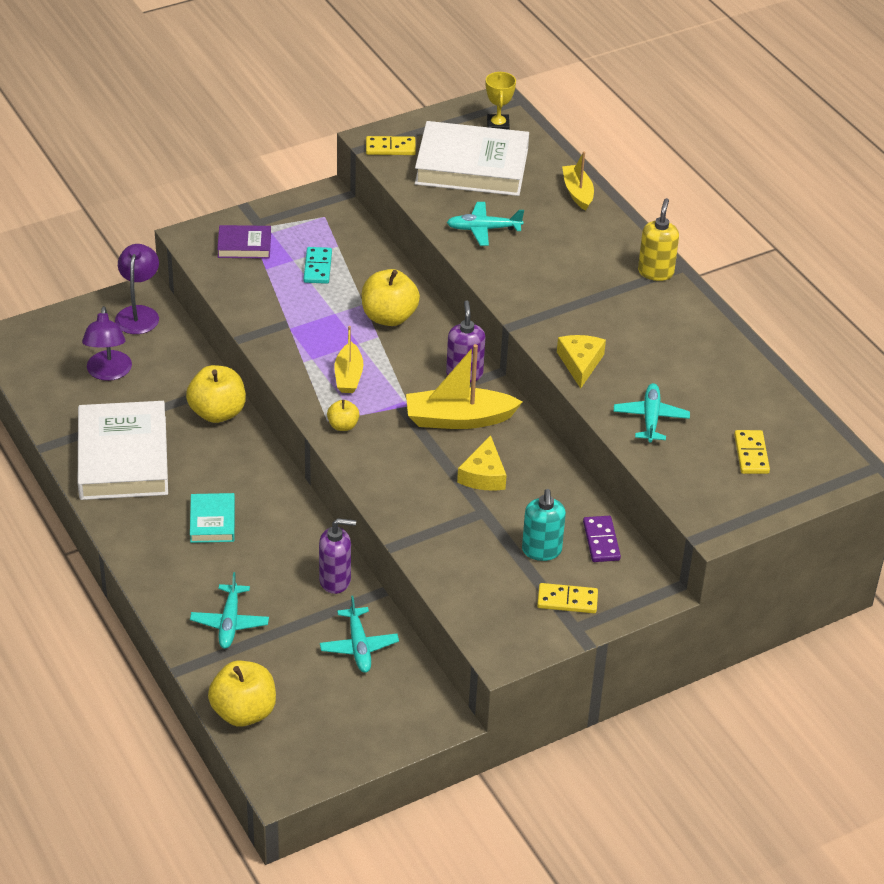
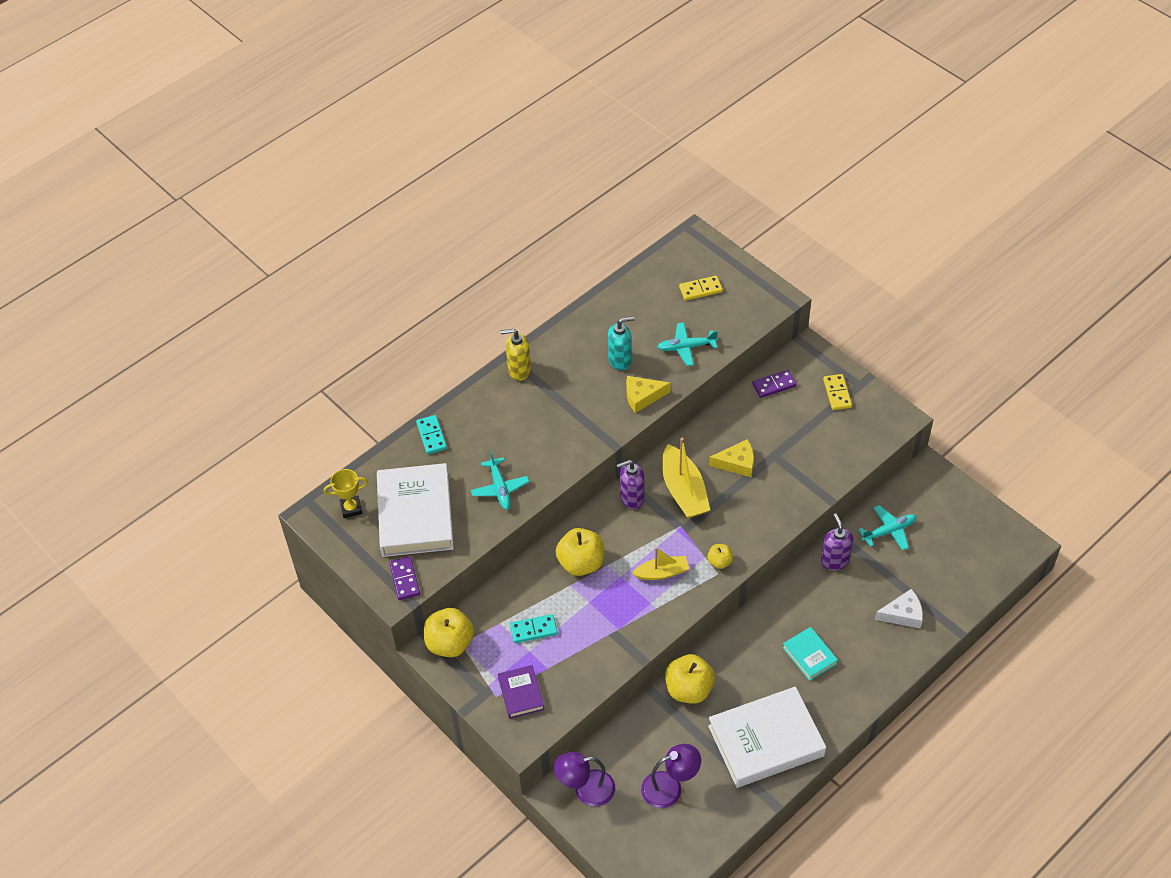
camera: 100 degrees left, 10 degrees up
turquoise book [190,493,235,543] -> turquoise book turned 75 degrees clockwise [783,627,838,681]
turquoise plane [190,572,269,649] -> white cheese [875,589,923,629]
yellow apple [208,661,276,726] -> yellow apple moved to [424,608,474,657]
yellow domino [366,136,416,155] -> purple domino [389,556,420,600]
turquoise soap dispenser [522,489,566,561] -> turquoise soap dispenser moved to [608,316,635,371]
yellow boat [562,151,594,211] -> turquoise domino [416,415,447,454]

